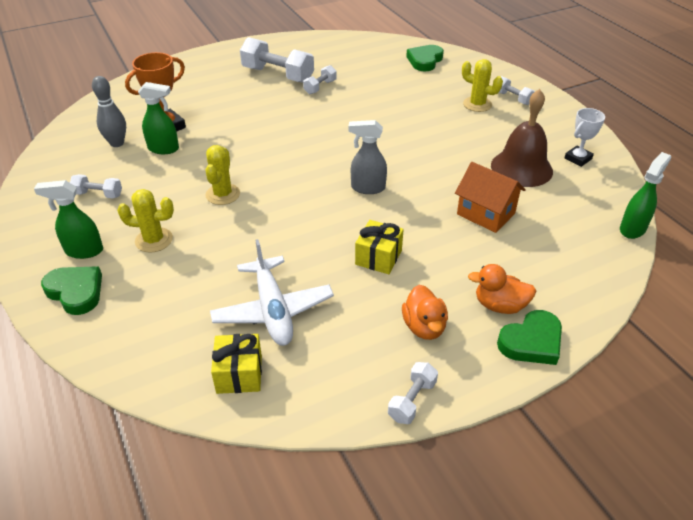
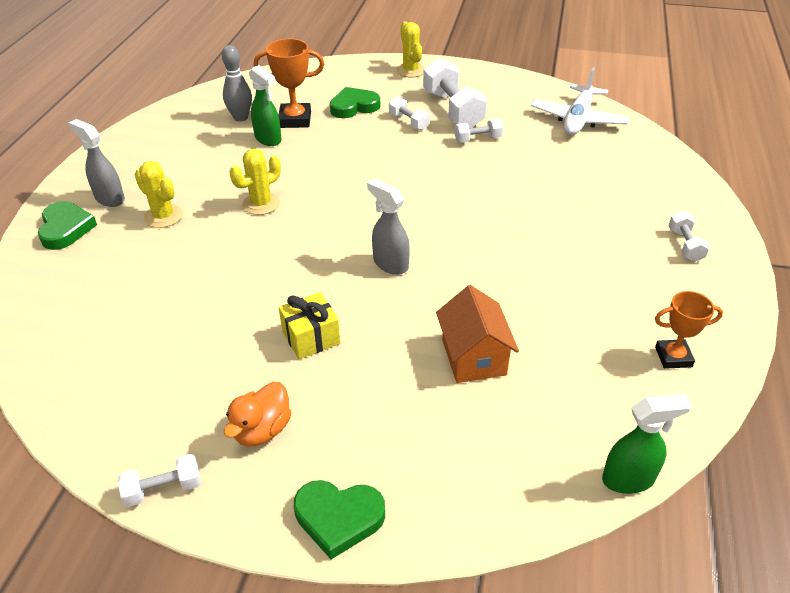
camera: 40 degrees right, 0 degrees up
green spray bottle [34,180,103,259] -> grey spray bottle [68,119,125,207]
white dumbbell [70,174,122,198] -> white dumbbell moved to [389,97,429,130]
white plane [210,239,334,346] -> white plane moved to [531,67,629,135]
yellow gift [211,334,262,394] -> none
green heart [406,45,444,71] -> green heart moved to [330,87,380,118]
yellow cactus [462,59,503,112] -> yellow cactus moved to [396,21,425,77]
orange duck [468,264,536,314] -> none
brown bell [491,89,553,187] -> none
white trophy [565,108,605,167] -> orange trophy [655,291,723,369]

